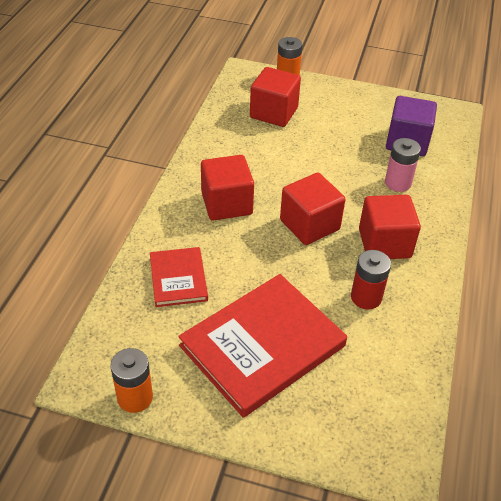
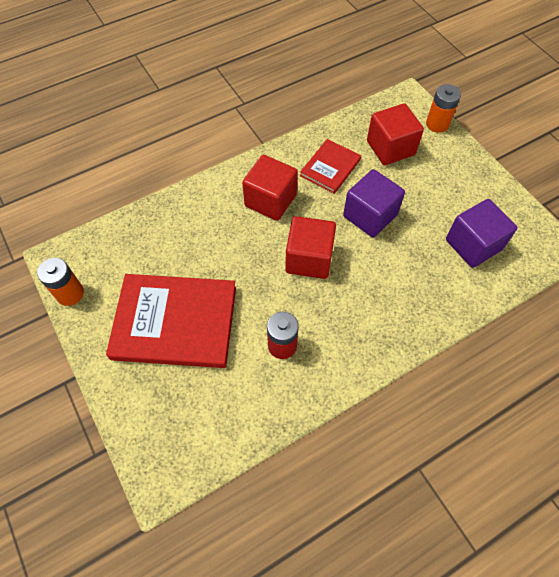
camera: 45 degrees right, 15 degrees up
red book [150,247,208,307] -> red book moved to [300,139,361,194]
red cube [359,195,421,259] -> none
pink battery [385,138,421,192] -> none
none -> purple cube [343,169,405,238]

